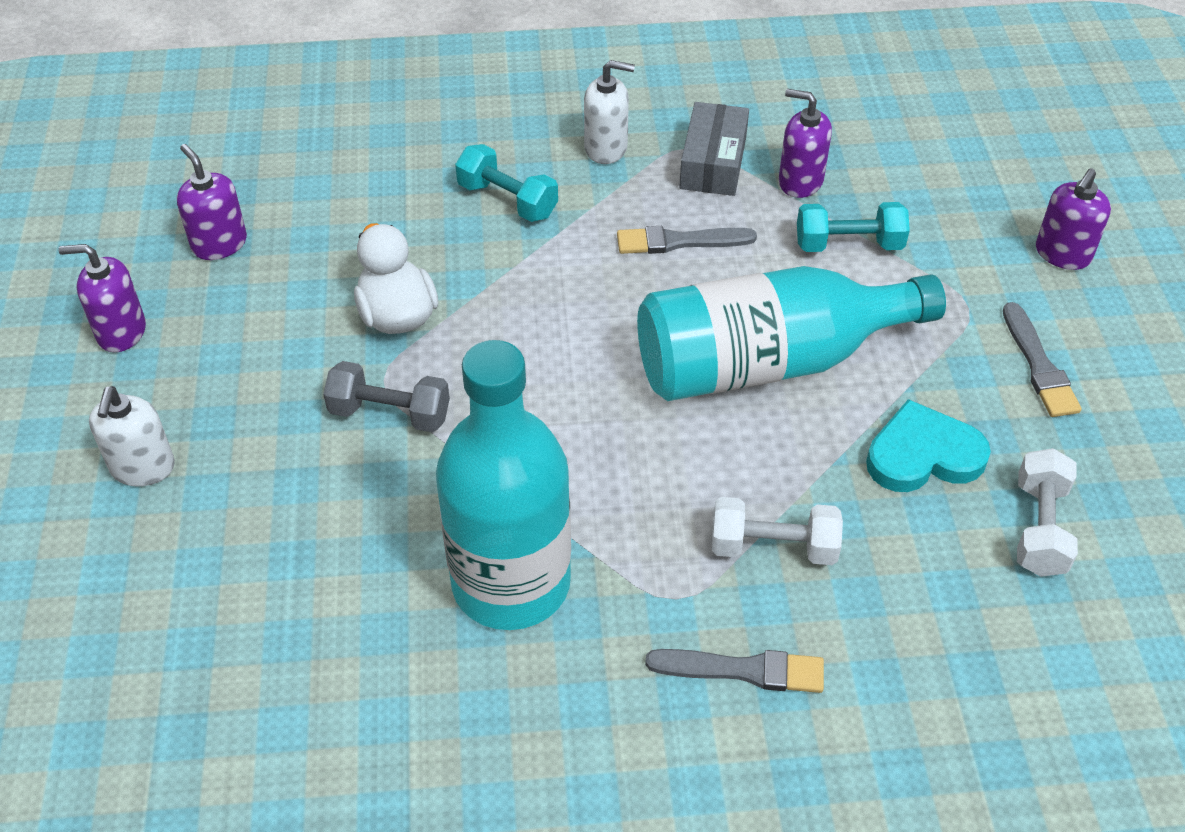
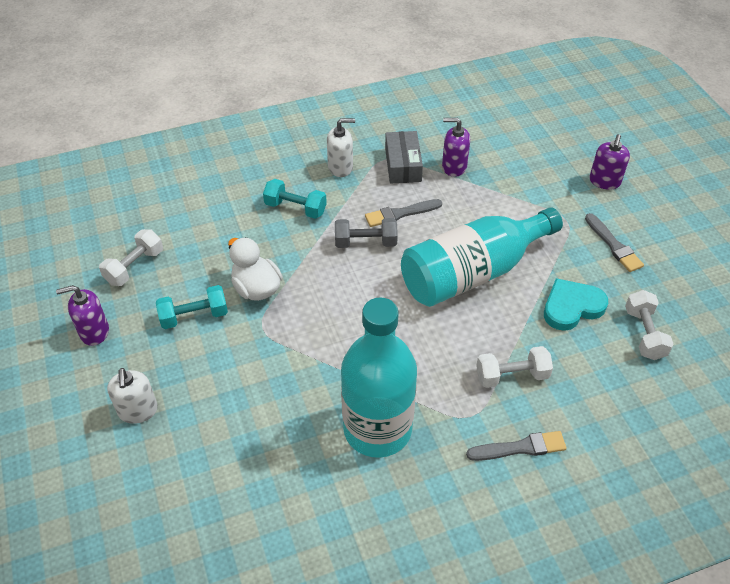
camera: 15 degrees left, 0 degrees up
purple soap dispenser [177,144,247,260] -> white dumbbell [99,229,163,286]
grey dumbbell [323,361,450,432] -> grey dumbbell moved to [335,218,398,248]
turquoise dumbbell [797,202,910,252] -> turquoise dumbbell moved to [156,285,228,329]

